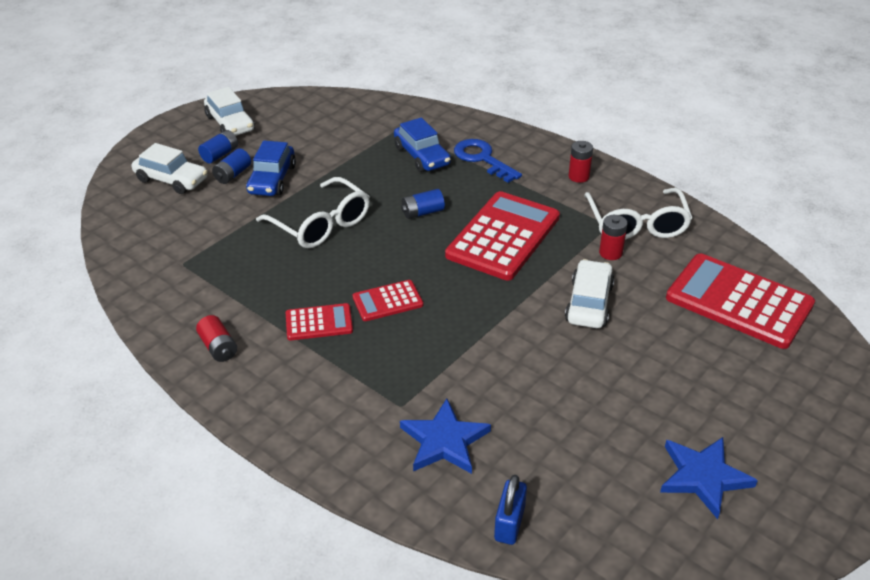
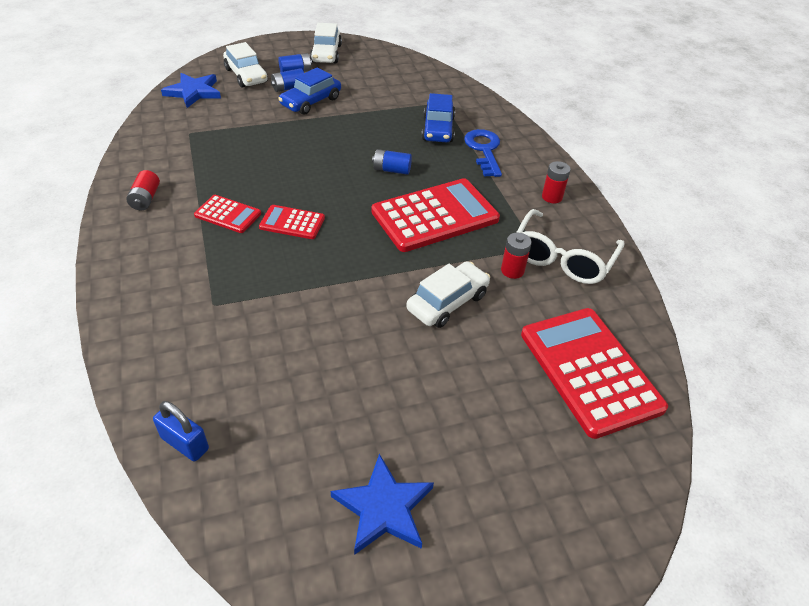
camera: 30 degrees right, 5 degrees up
white glasses [256,177,370,248] -> none
blue star [400,398,491,474] -> blue star moved to [161,73,221,108]
blue padlock [494,475,527,545] -> blue padlock turned 75 degrees clockwise [153,401,209,462]

